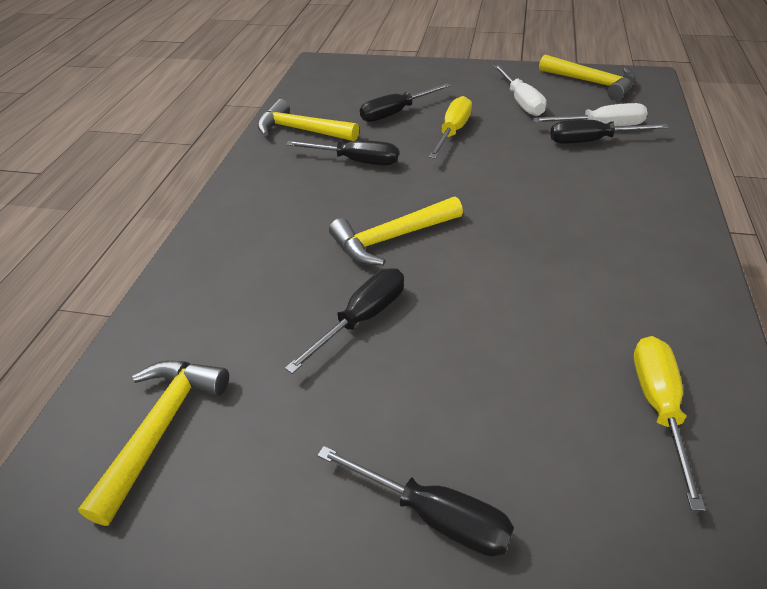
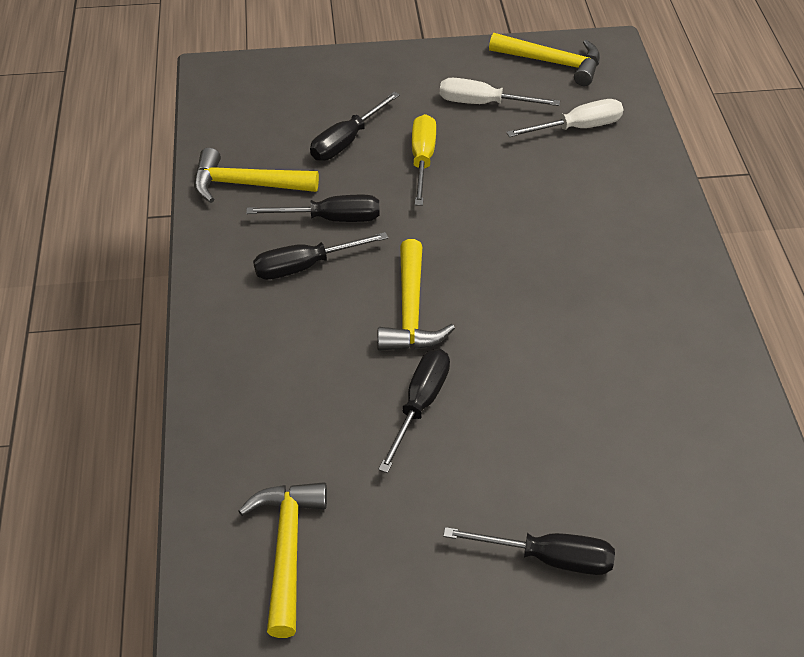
camera: 20 degrees left, 5 degrees up
yellow hammer [329,196,463,265] -> yellow hammer turned 45 degrees counterclockwise [377,239,455,351]
white screwdriver [493,65,547,116] -> white screwdriver turned 135 degrees clockwise [440,78,560,106]
black screwdriver [550,120,669,144] -> black screwdriver moved to [253,232,388,280]
yellow screwdriver [634,336,706,511] -> none

